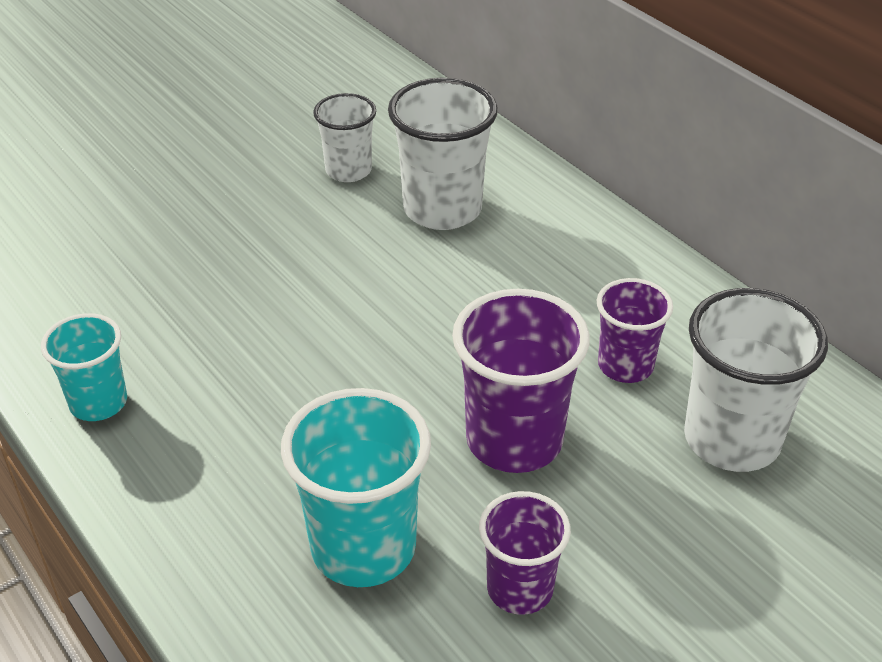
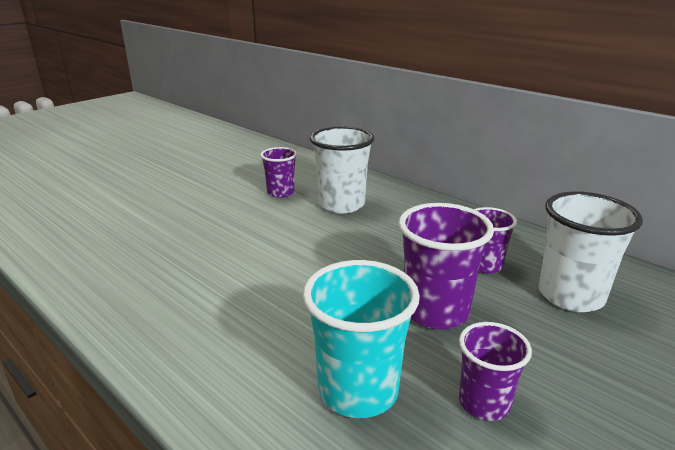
camera: 10 degrees left, 15 degrees down
turquoise cup [41,313,127,421] -> none
white cup [313,93,376,182] -> purple cup [260,147,297,198]

